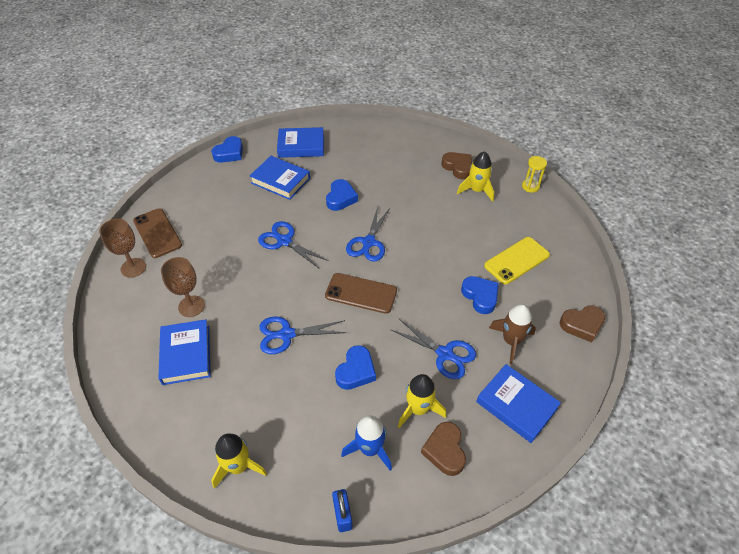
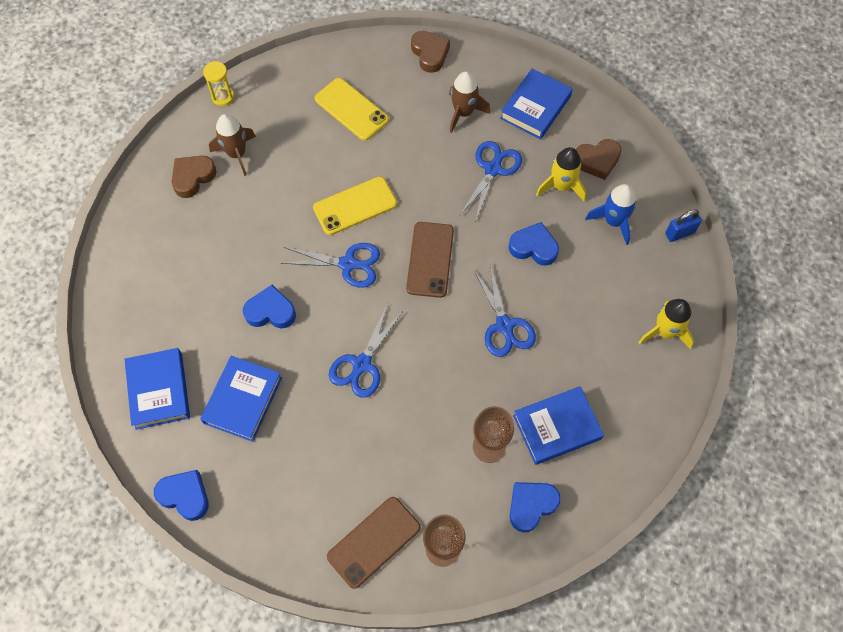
camera: 100 degrees left, 15 degrees up
yellow rocket [457,151,494,202] -> brown rocket [209,114,256,176]
blue heart [461,276,499,314] -> blue heart moved to [510,482,561,533]
none -> yellow phone [313,176,397,235]

